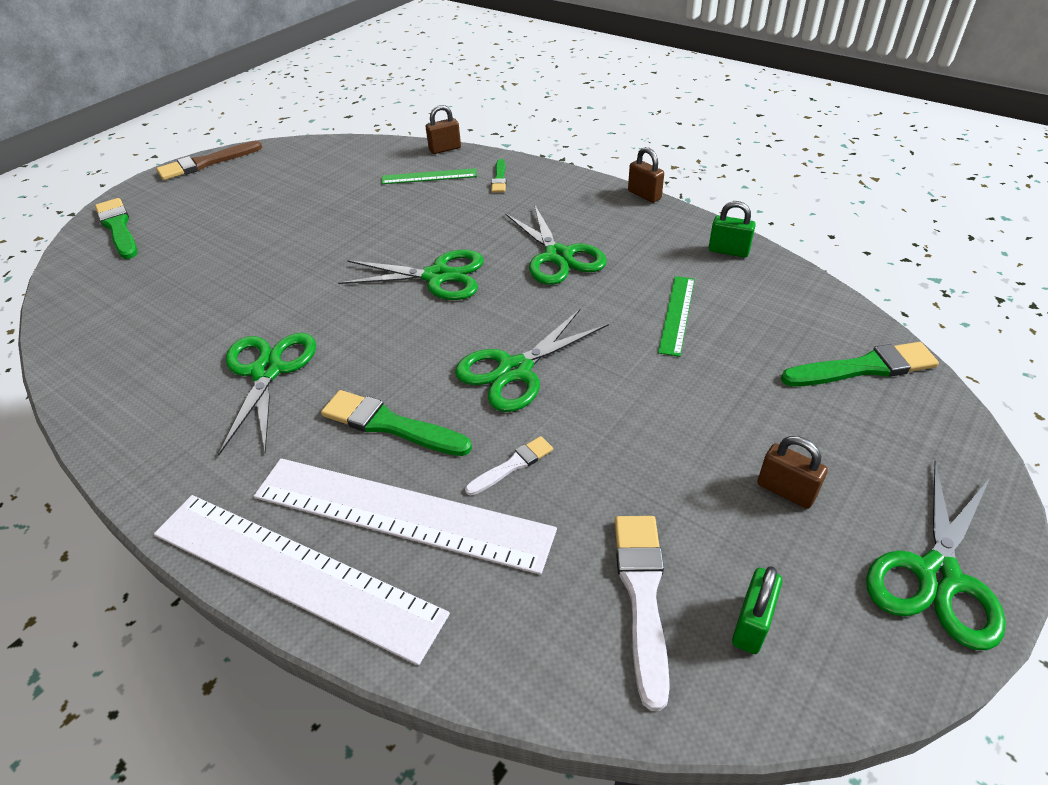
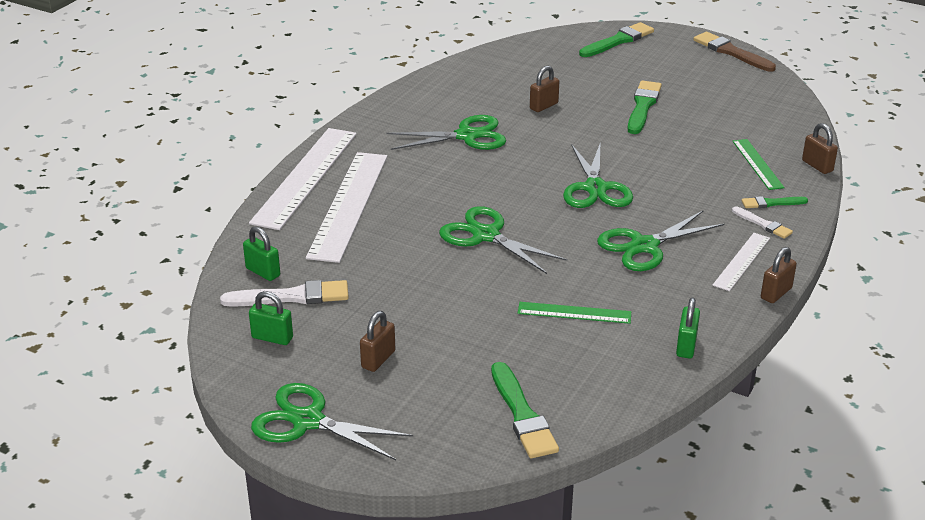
camera: 80 degrees right, 10 degrees down
green brush [321,390,472,456] -> green brush moved to [627,80,662,134]
white brush [465,436,553,496] -> white brush moved to [732,206,793,239]
none -> green padlock [243,226,280,281]
none -> brown padlock [530,66,559,112]
none -> white ruler [712,233,770,291]

